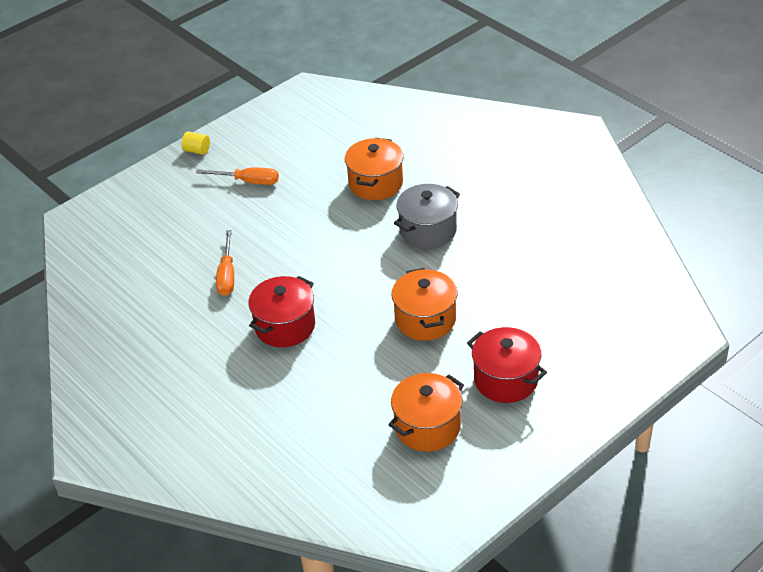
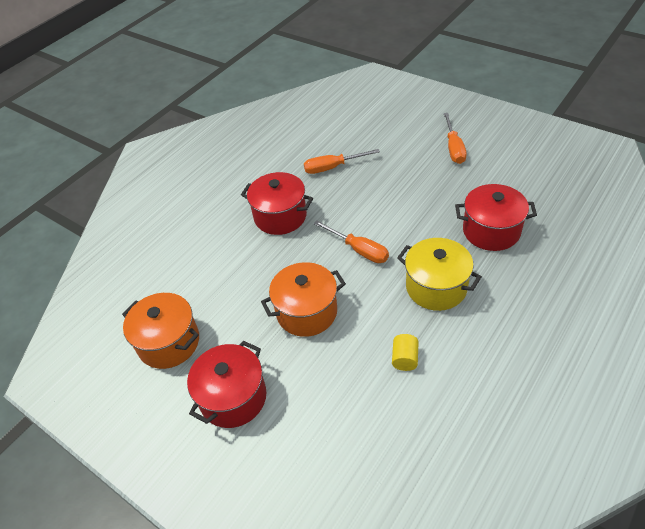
camera: 80 degrees right, 5 degrees up
yellow cylinder [182,131,210,155] -> yellow cylinder moved to [392,334,419,371]
orange pot [345,138,404,200] -> red pot [455,184,537,251]
grey pot [394,184,460,249] -> yellow pot [397,238,482,311]
none -> orange screwdriver [314,220,389,263]

